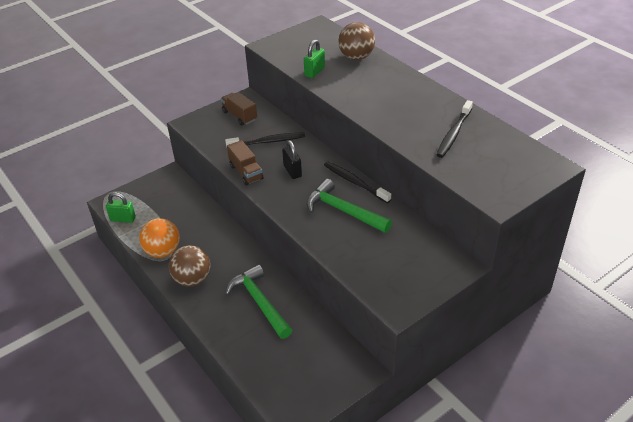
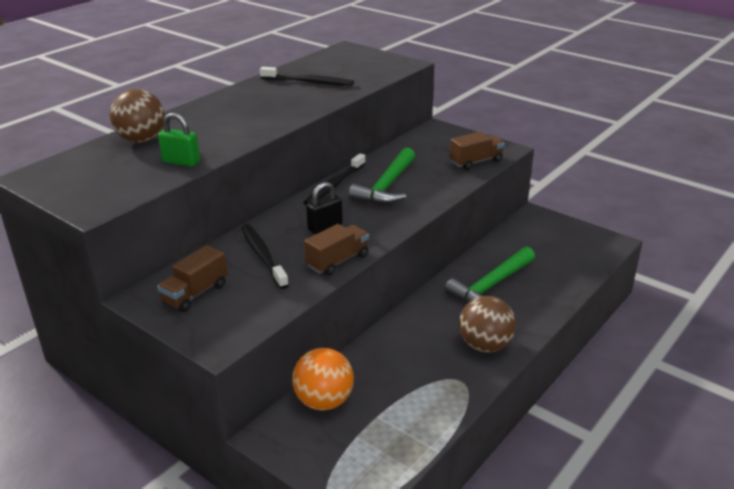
camera: 105 degrees left, 10 degrees down
green padlock [106,192,136,223] -> none
orange ball [139,218,180,258] -> orange ball moved to [292,348,354,411]
none -> brown truck [450,131,505,170]

